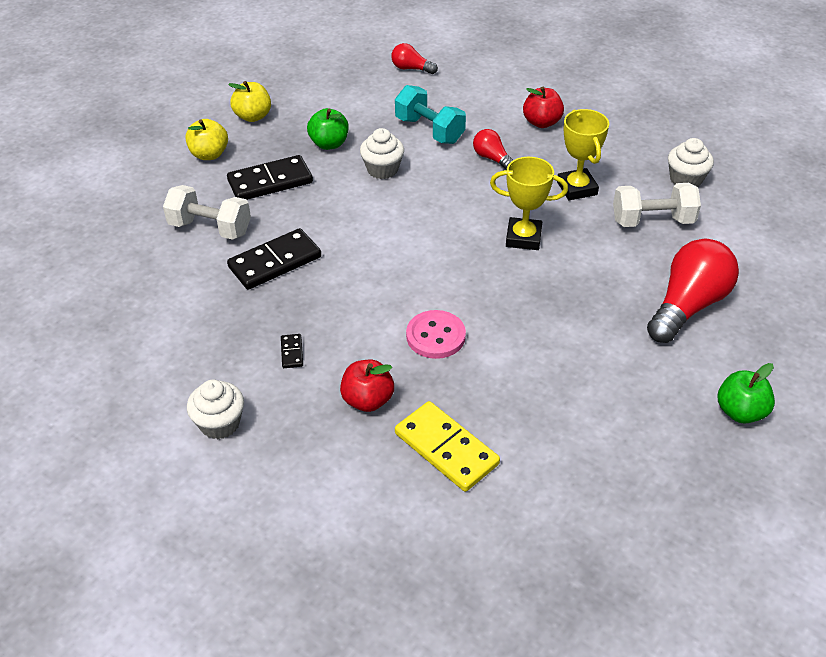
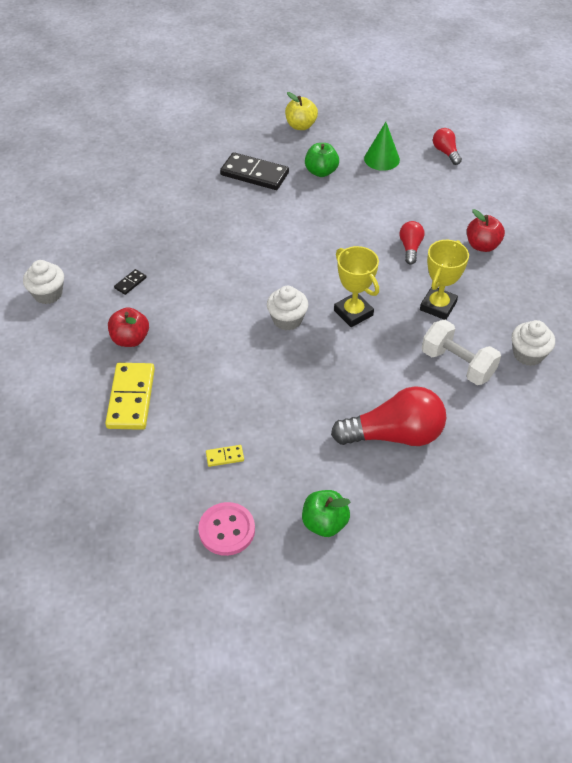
camera: 45 degrees right, 5 degrees up
white dumbbell [163,185,251,240] -> none
yellow apple [185,119,228,160] -> none
black domino [227,228,321,290] -> none
white cupcake [360,128,404,179] -> white cupcake moved to [267,286,308,331]
turquoise dumbbell [395,85,466,144] -> none
pink button [406,310,466,359] -> pink button moved to [198,502,255,556]
none -> yellow domino [206,445,244,467]
none -> green cone [364,122,400,171]

